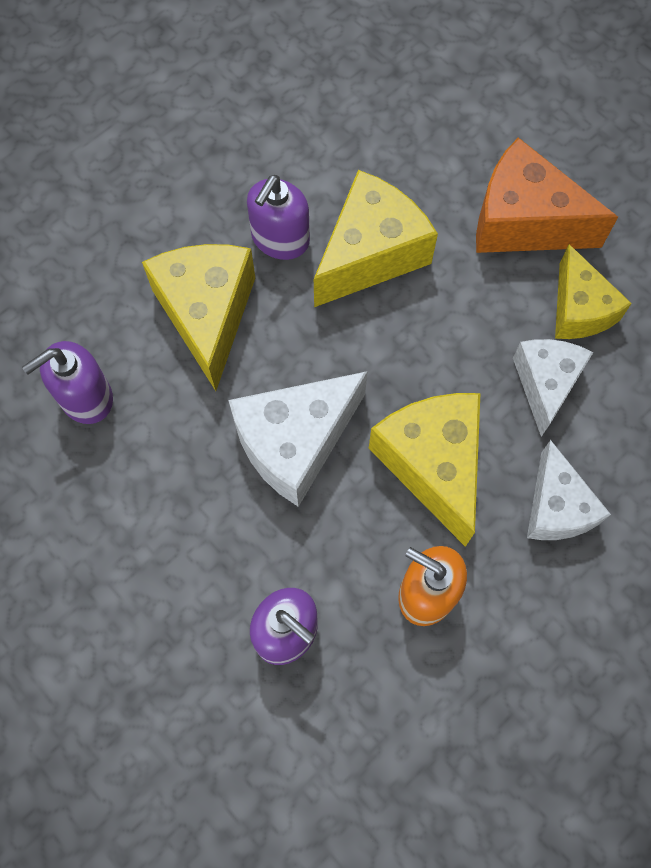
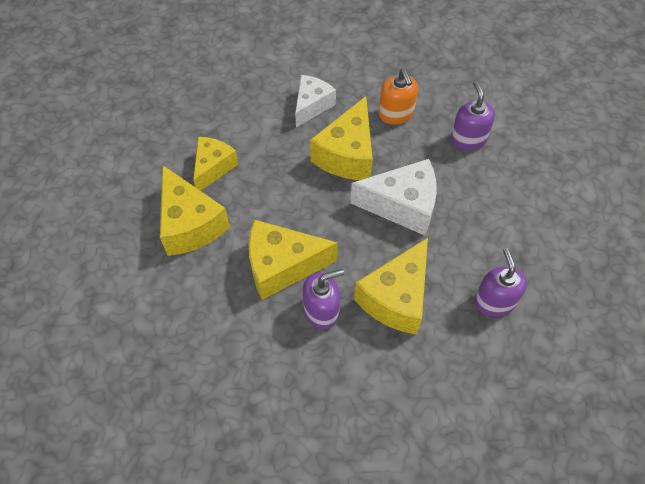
camera: 140 degrees left, 10 degrees down
purple soap dispenser [22,341,113,424] -> purple soap dispenser turned 105 degrees counterclockwise [474,248,527,317]
orange cheese [476,137,618,253] -> yellow cheese [160,165,230,256]
white cheese [513,339,593,437] -> none

